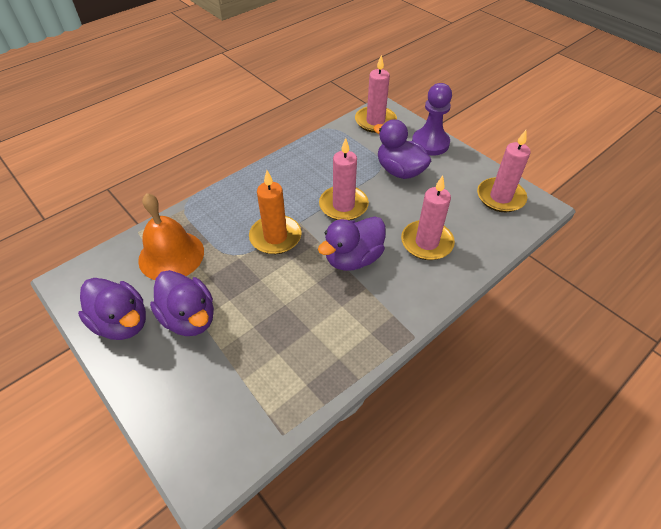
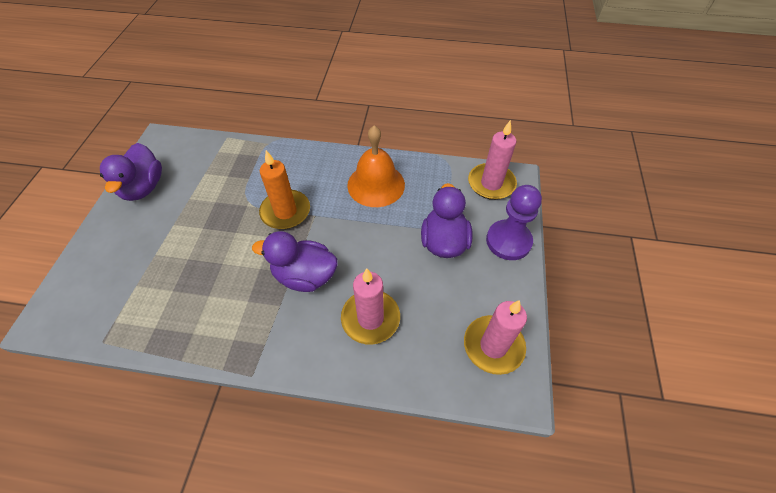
camera: 50 degrees right, 5 degrees up
orange bell [138,193,204,280] -> orange bell moved to [347,125,405,207]
purple duck [150,270,214,336] -> none
pink candle [319,138,369,221] -> none

